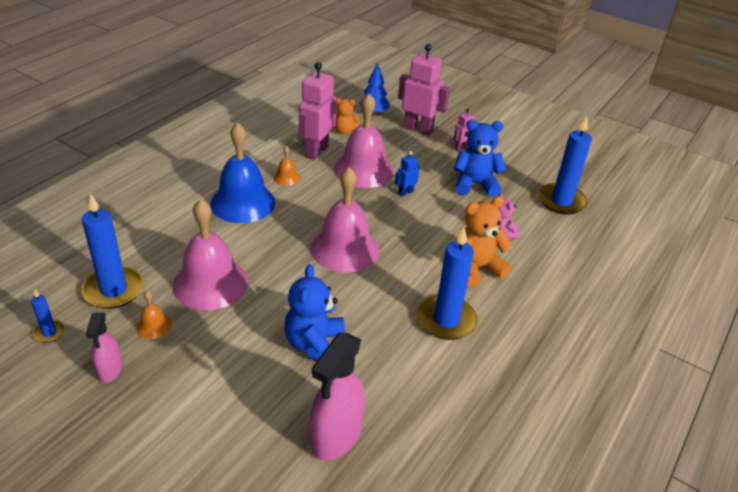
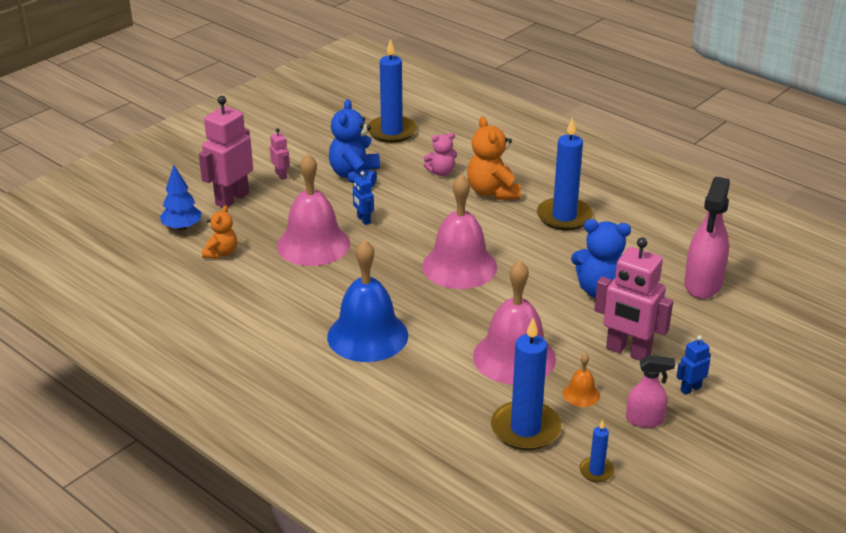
camera: 80 degrees left, 5 degrees down
orange bell [274,146,300,186] -> none
pink robot [299,62,336,160] -> pink robot moved to [594,238,673,361]
pink spray bottle [310,332,365,461] -> pink spray bottle turned 75 degrees clockwise [684,177,730,299]
none -> blue robot [676,335,711,395]

